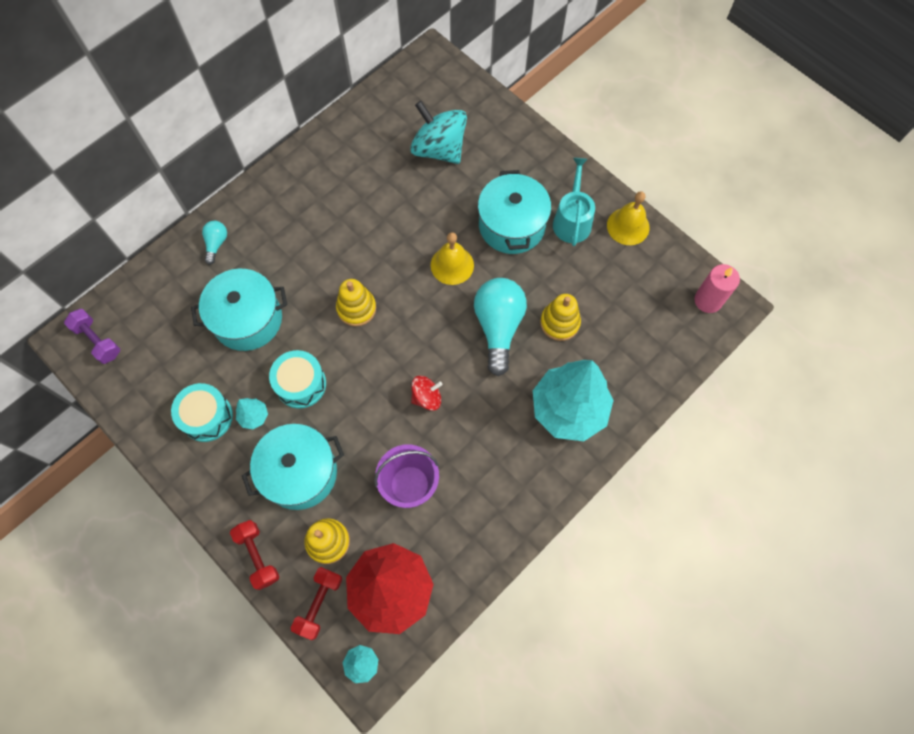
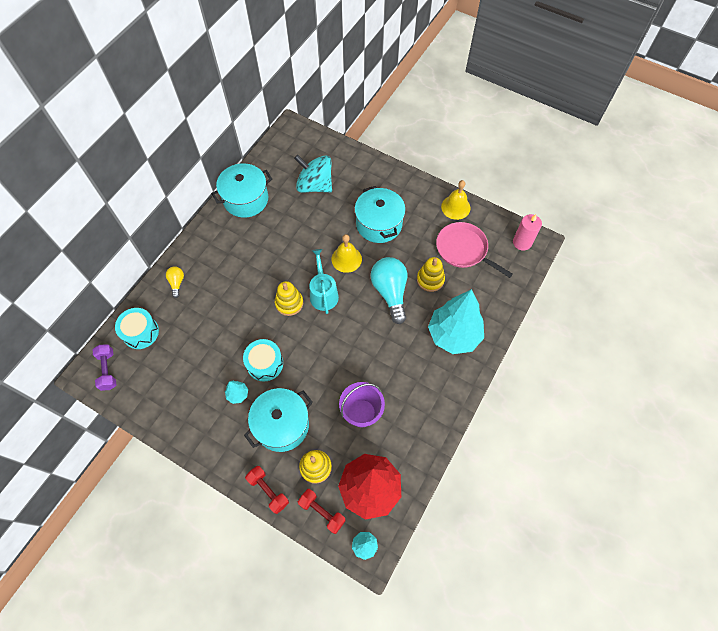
camera: 15 degrees left, 5 degrees down
purple dumbbell [64,309,120,364] -> purple dumbbell turned 45 degrees clockwise [93,345,116,391]
turquoise drum [171,383,233,442] -> turquoise drum moved to [115,308,159,349]
turquoise pot [191,269,287,351] -> turquoise pot moved to [211,164,272,218]
turquoise light bulb [202,221,227,265] -> yellow light bulb [166,266,184,298]
red dumbbell [291,567,342,640] -> red dumbbell turned 60 degrees counterclockwise [298,489,346,534]
red spinning top [411,376,443,411] -> none
turquoise watering can [553,158,595,246] -> turquoise watering can moved to [310,249,339,314]
none -> pink pan [436,222,513,278]

